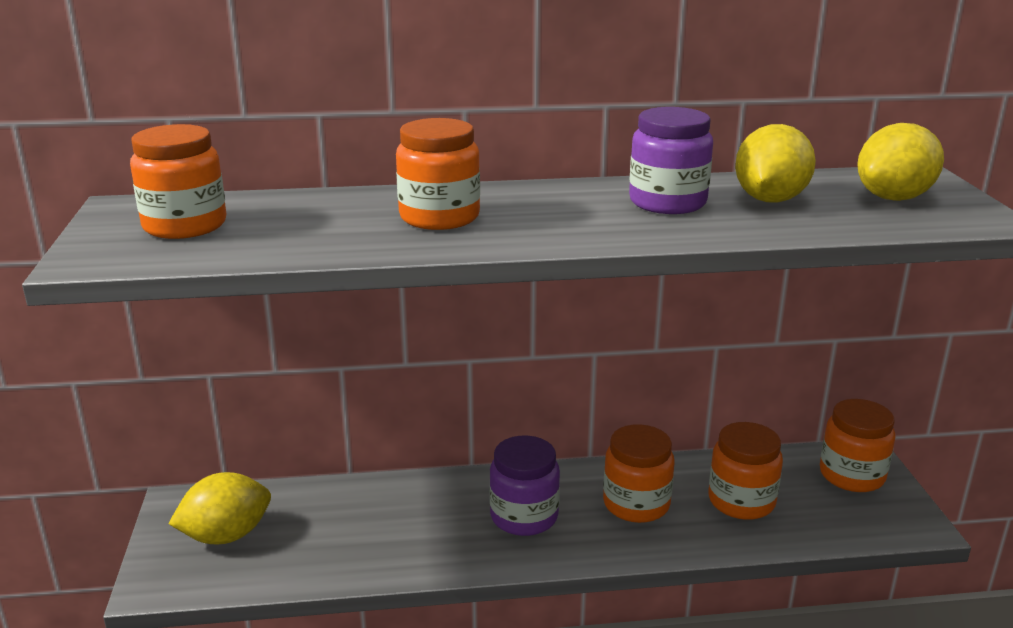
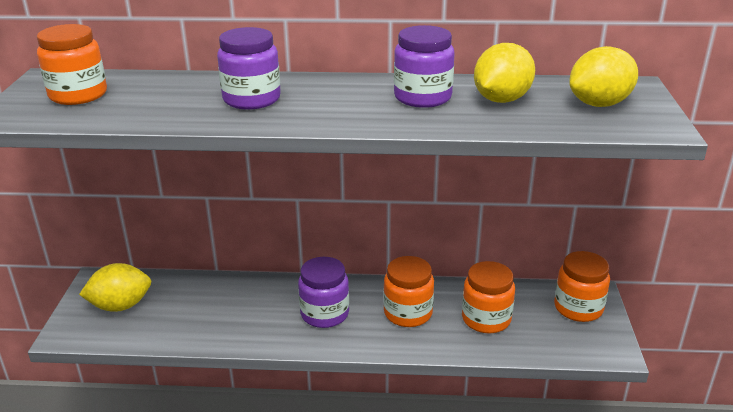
camera: 10 degrees right, 5 degrees up
orange jar [396,118,480,230] -> purple jar [217,27,281,110]

